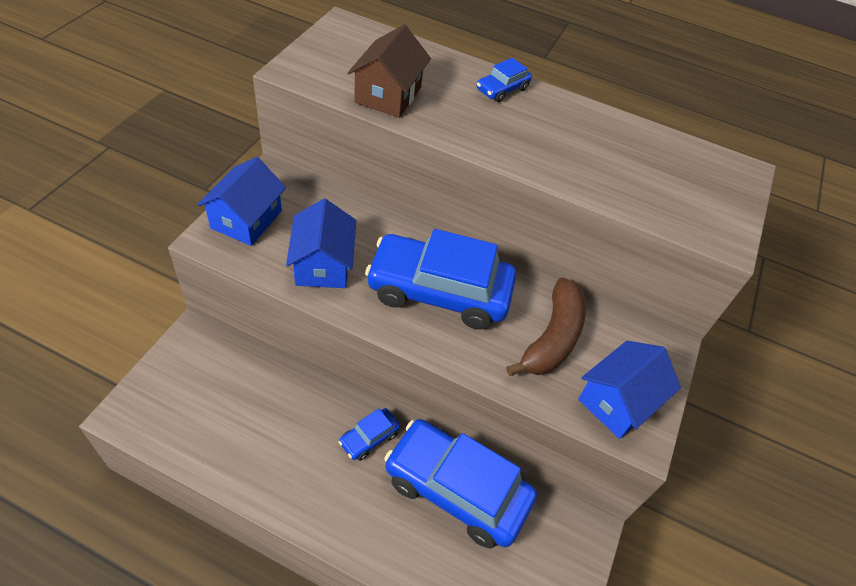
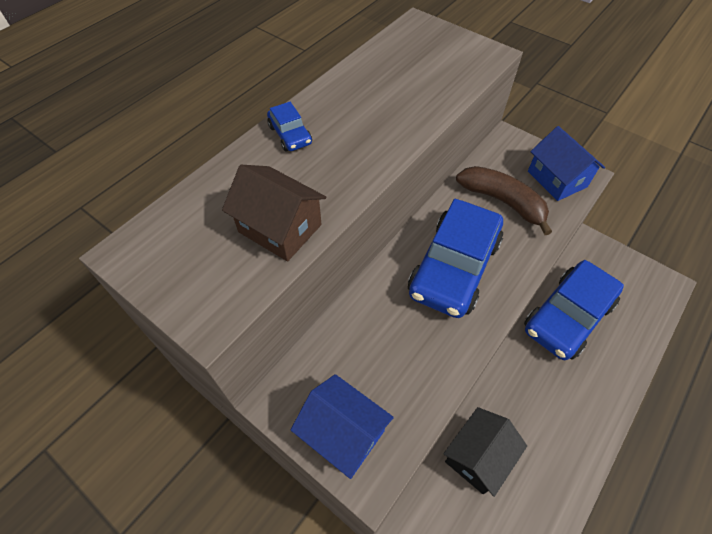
camera: 70 degrees left, 5 degrees up
blue house [286,199,356,288] -> none
blue car [339,408,400,461] -> none
none -> black house [443,407,527,497]

